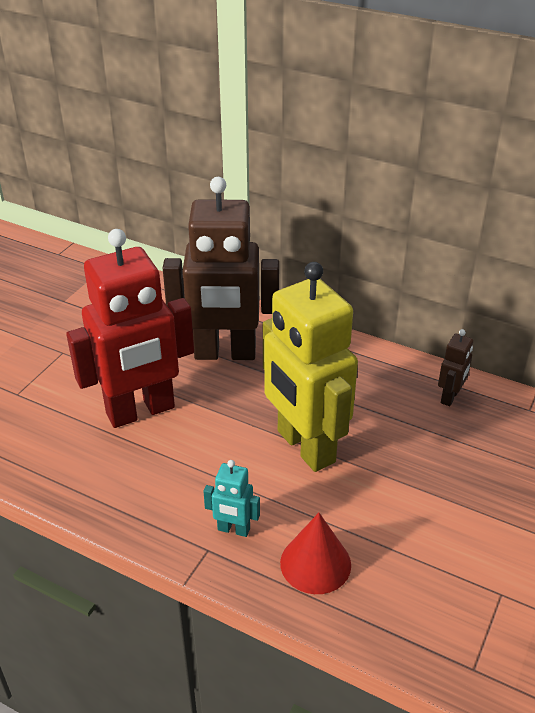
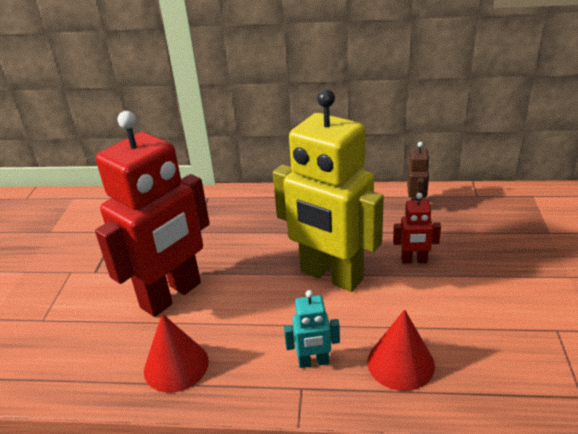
camera: 20 degrees left, 5 degrees down
brown robot [163,177,279,360] -> none
none -> red cone [144,314,209,393]
none -> red robot [393,193,441,264]

